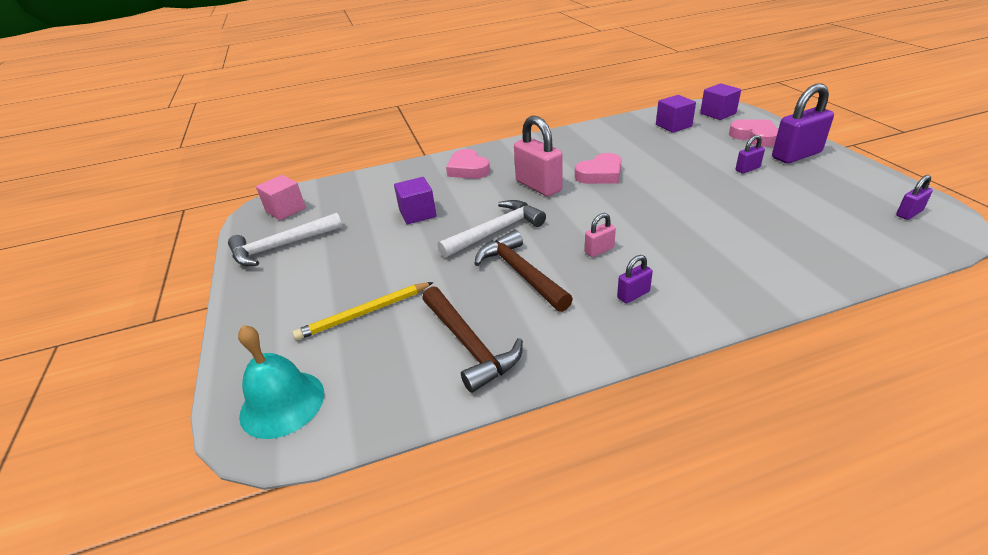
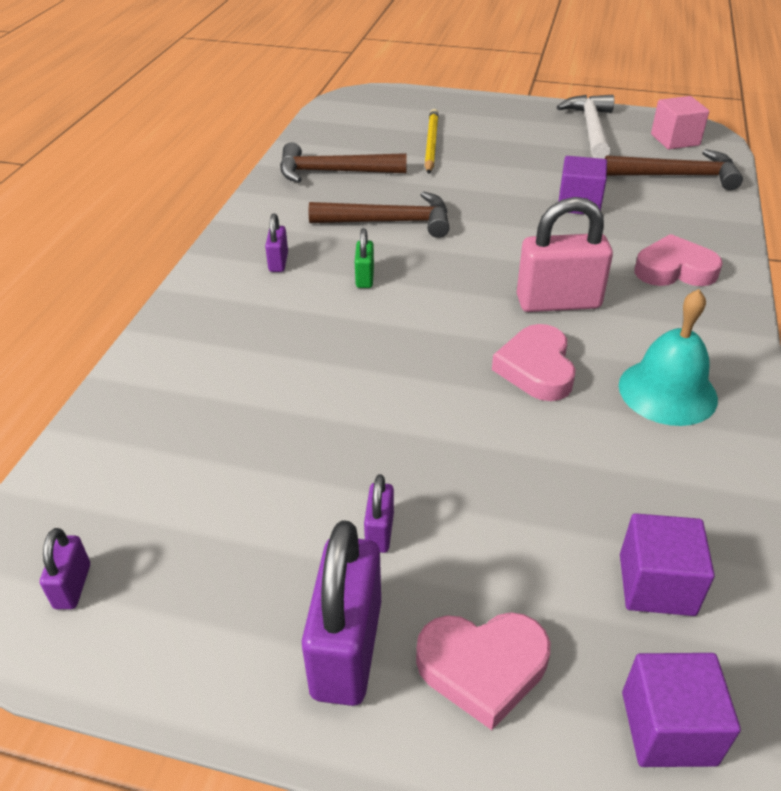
camera: 120 degrees right, 5 degrees up
turquoise bell [238,325,324,439] -> turquoise bell moved to [619,289,718,426]
white hammer [437,200,546,258] -> none
pink padlock [585,213,616,257] -> green padlock [355,228,374,288]
none -> brown hammer [605,149,743,190]

